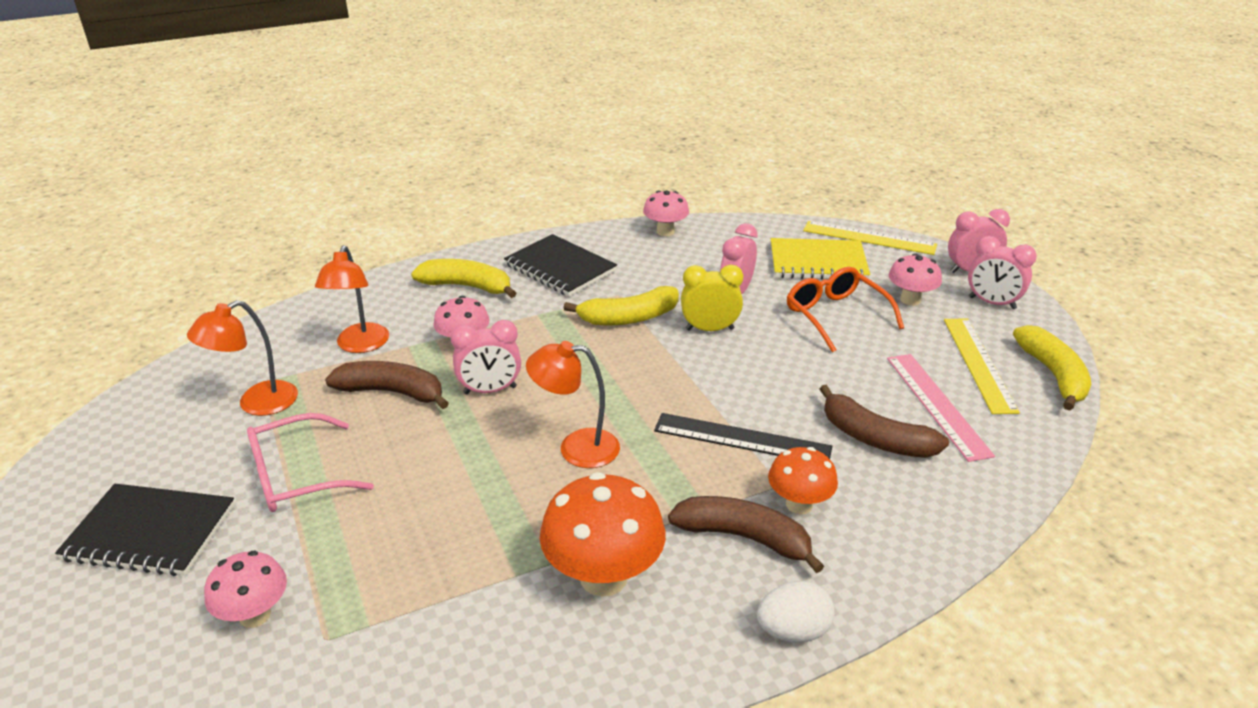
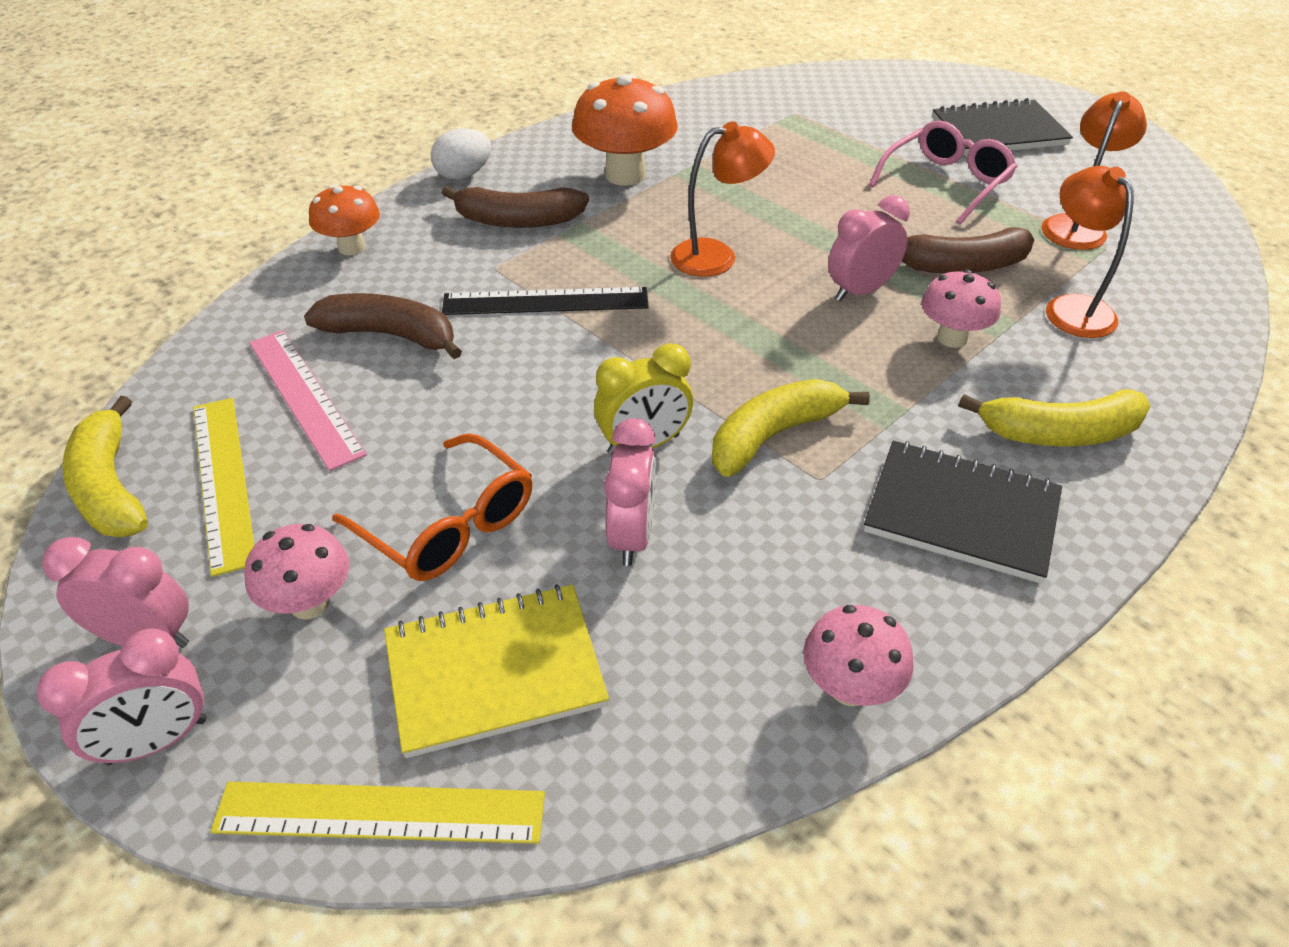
camera: 160 degrees right, 10 degrees up
pink mushroom [204,551,287,628] -> none
orange mushroom [768,447,838,514] -> orange mushroom moved to [309,185,380,255]

